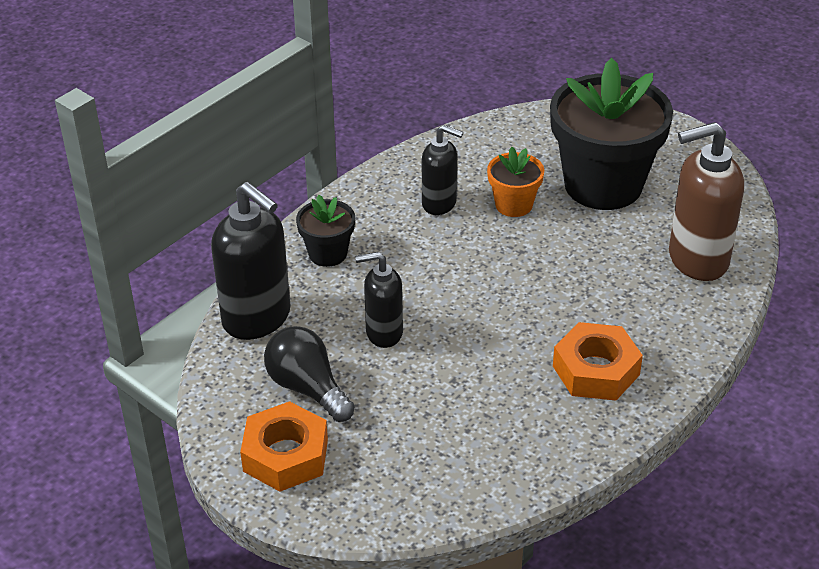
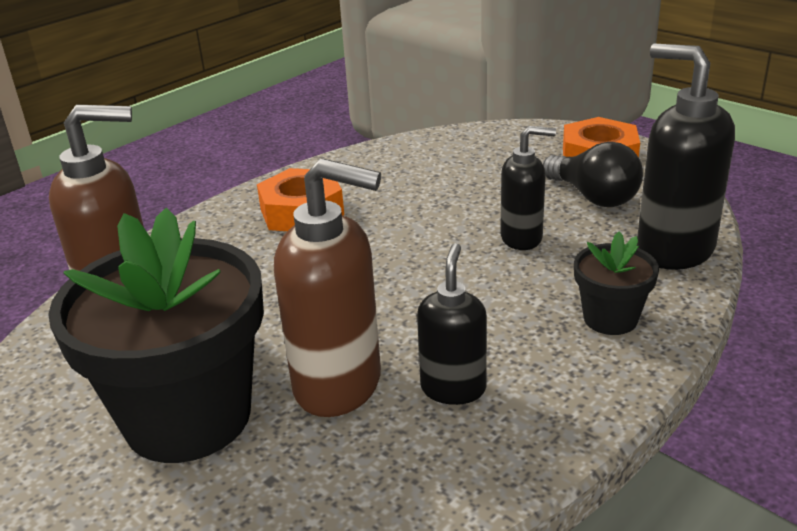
camera: 175 degrees left, 10 degrees down
black soap dispenser [422,124,463,215] -> black soap dispenser turned 75 degrees clockwise [417,243,487,405]
orange flower pot [487,147,544,217] -> brown soap dispenser [274,158,381,417]

